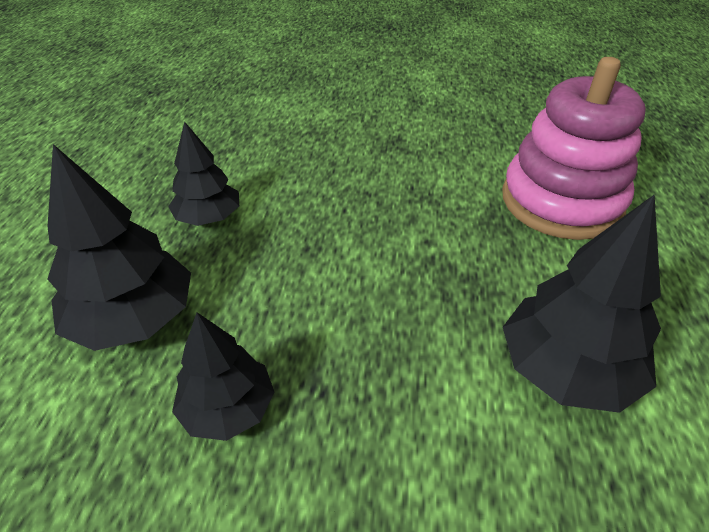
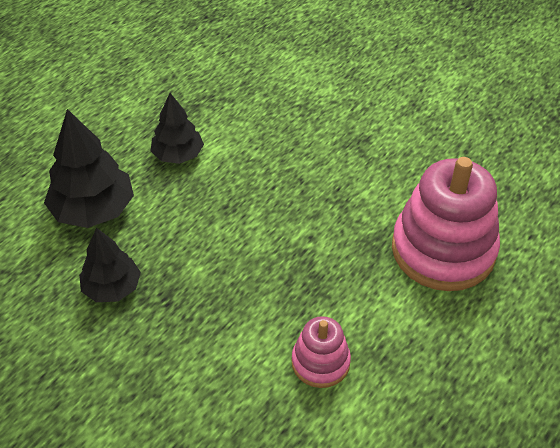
camera: 30 degrees right, 5 degrees up
black tree [503,194,661,413] -> pink stacking toy [292,316,351,388]

